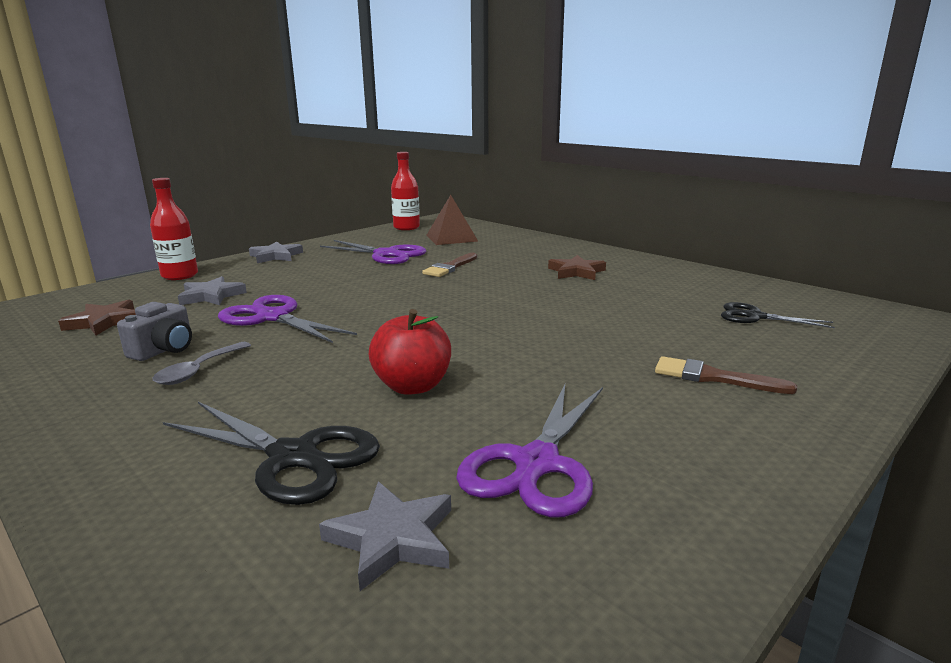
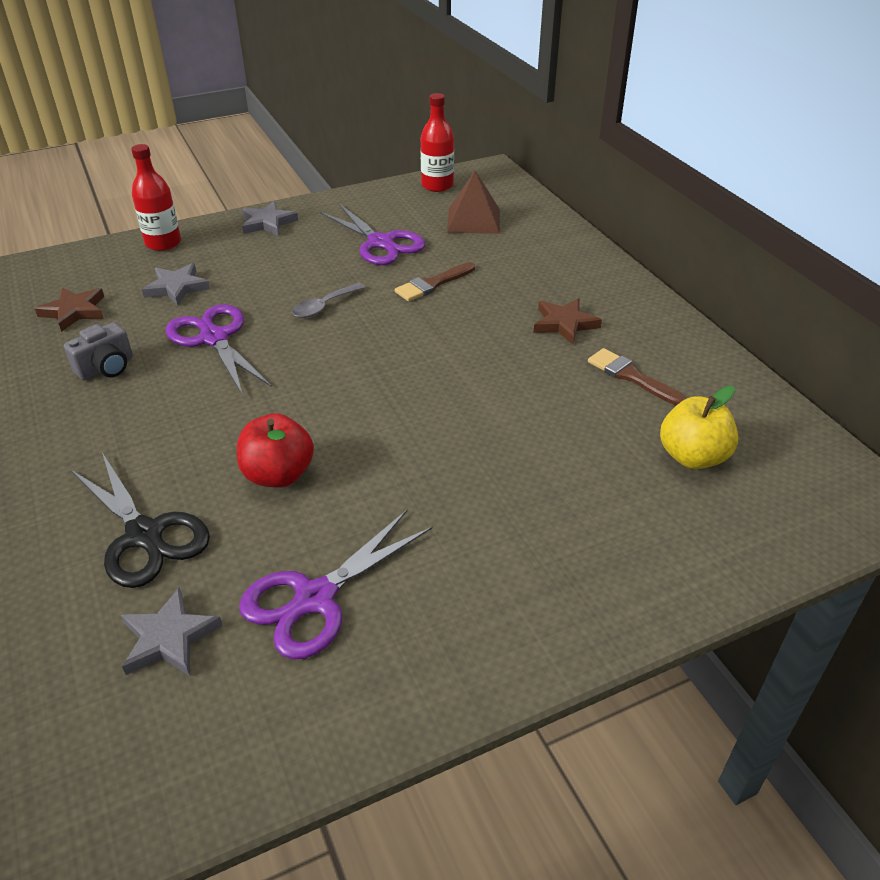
camera: 20 degrees right, 20 degrees up
grey spoon [152,342,251,385] -> grey spoon moved to [292,283,366,318]
brown brush [655,356,797,394] -> brown brush moved to [588,348,686,405]
black scissors [721,302,835,328] -> yellow apple [660,386,738,469]

